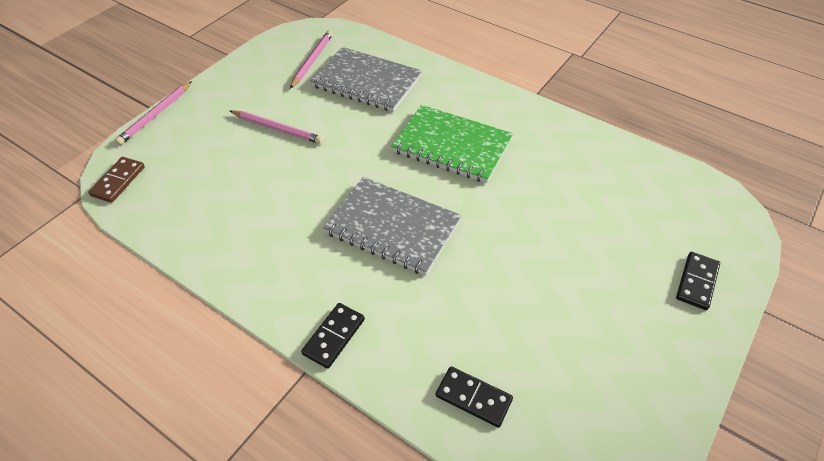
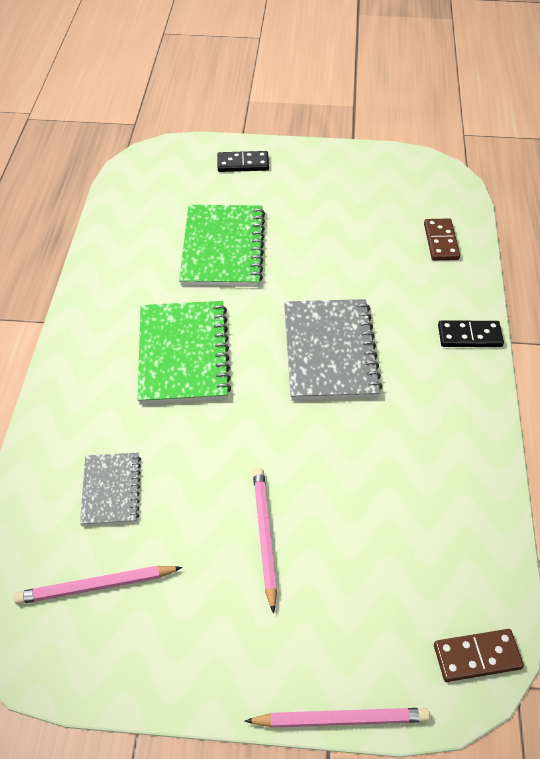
camera: 120 degrees left, 0 degrees up
grey notebook [310,47,422,112] -> grey notebook [80,453,141,526], size x0.56
black domino [436,366,513,428] -> brown domino [424,218,460,260]
none -> green notebook [179,205,265,287]

